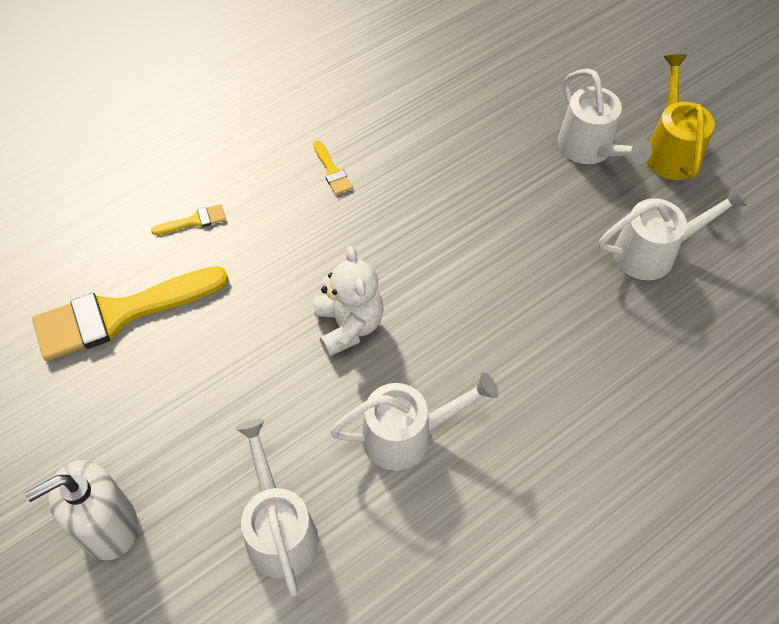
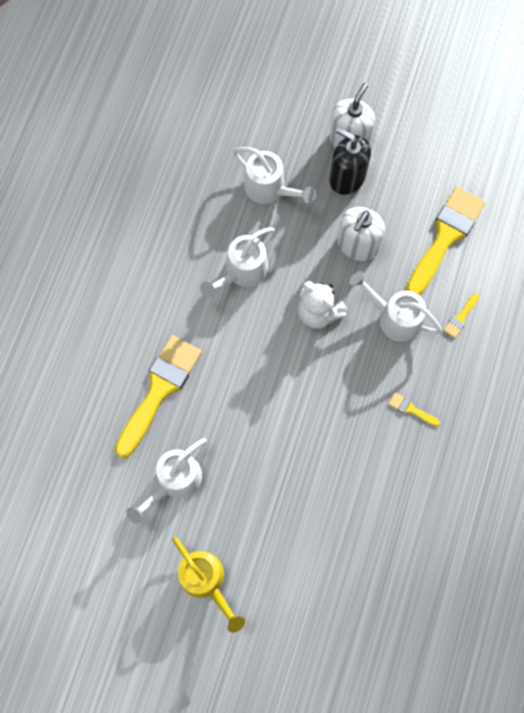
camera: 145 degrees right, 15 degrees up
white watering can [558,69,652,164] -> white watering can moved to [350,271,442,342]
none -> yellow brush [115,335,202,459]
none -> black soap dispenser [329,127,371,195]
none -> white soap dispenser [338,207,385,261]

